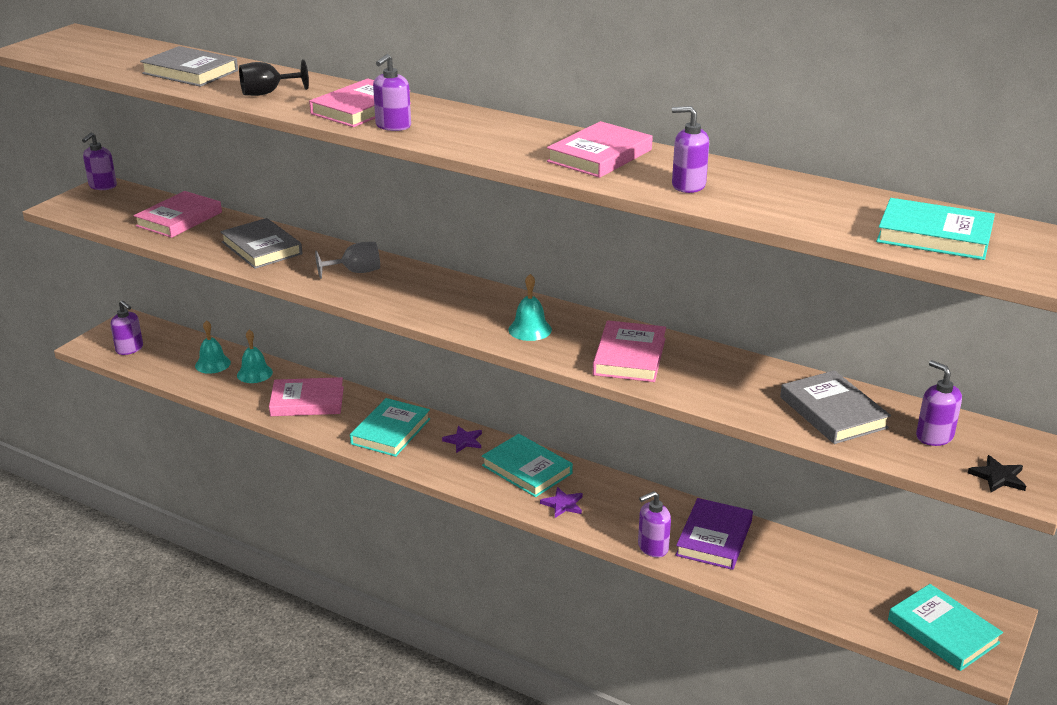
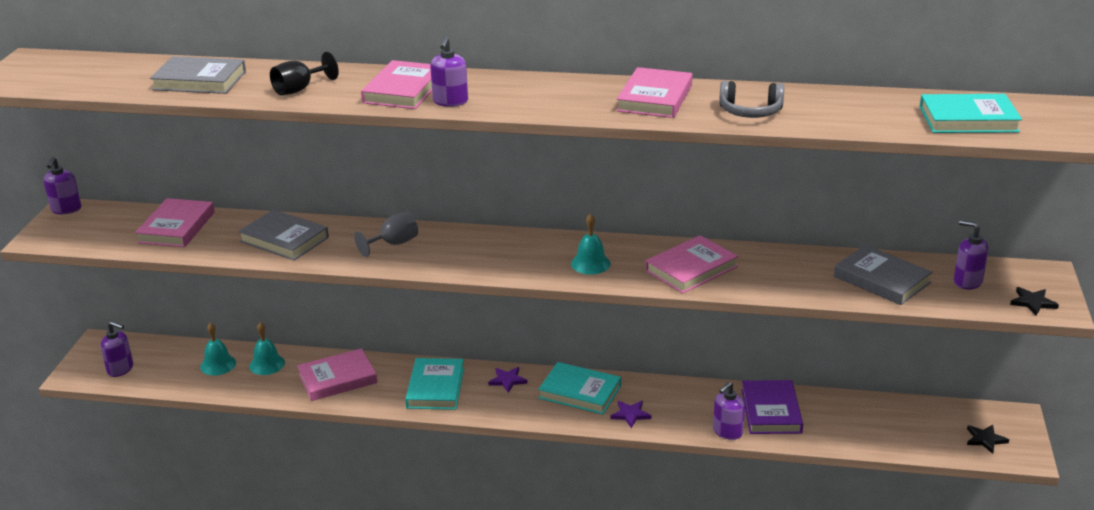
camera: 20 degrees left, 0 degrees up
pink book [593,320,666,382] -> pink book turned 60 degrees clockwise [645,235,738,293]
purple soap dispenser [672,106,709,193] -> grey headphones [719,81,784,118]
turquoise book [888,584,1003,671] -> black star [967,424,1009,454]

